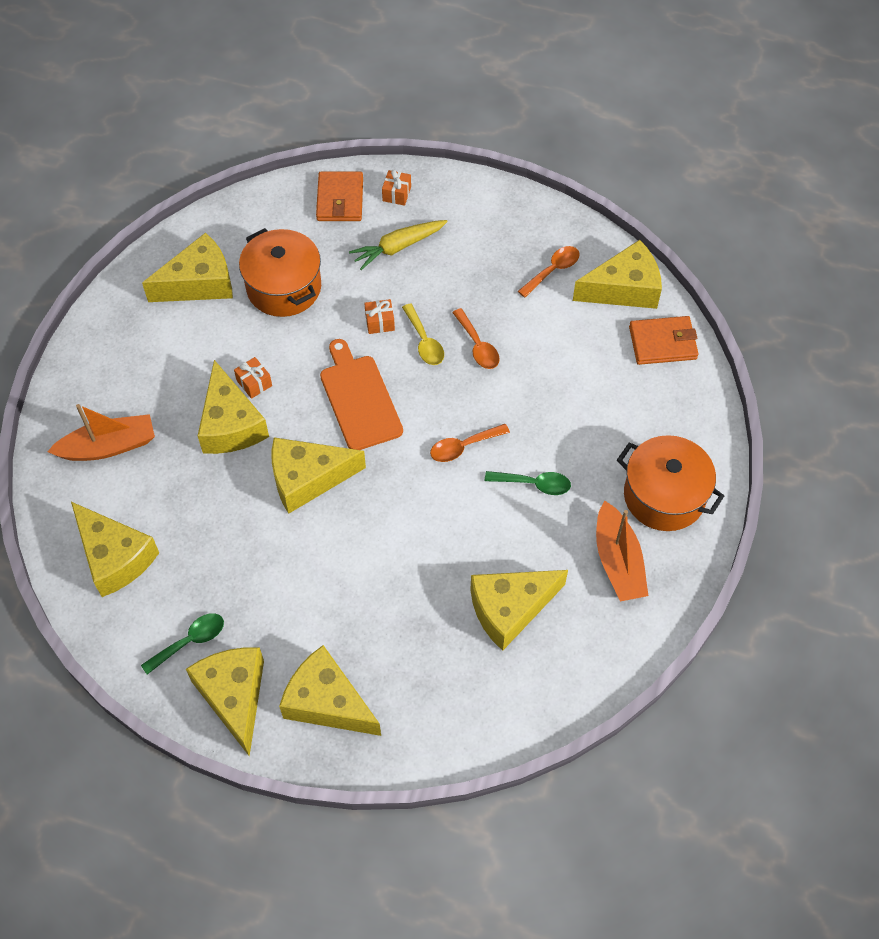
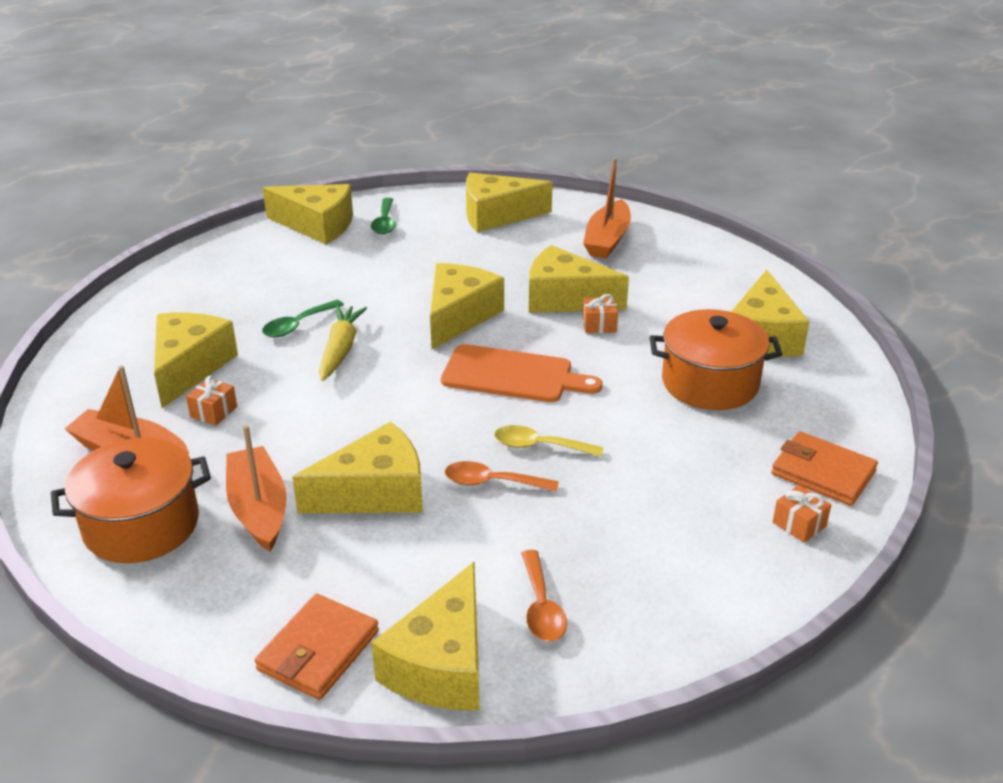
camera: 125 degrees right, 25 degrees down
yellow cheese [279,645,381,736] -> yellow cheese moved to [292,422,423,513]
yellow carrot [349,220,447,270] -> yellow carrot moved to [319,305,367,381]
orange gift [364,299,395,334] -> orange gift moved to [186,376,237,426]
orange spoon [430,424,510,462] -> none
green spoon [485,471,571,495] -> green spoon moved to [262,300,344,337]
none -> orange boat [226,425,287,552]

